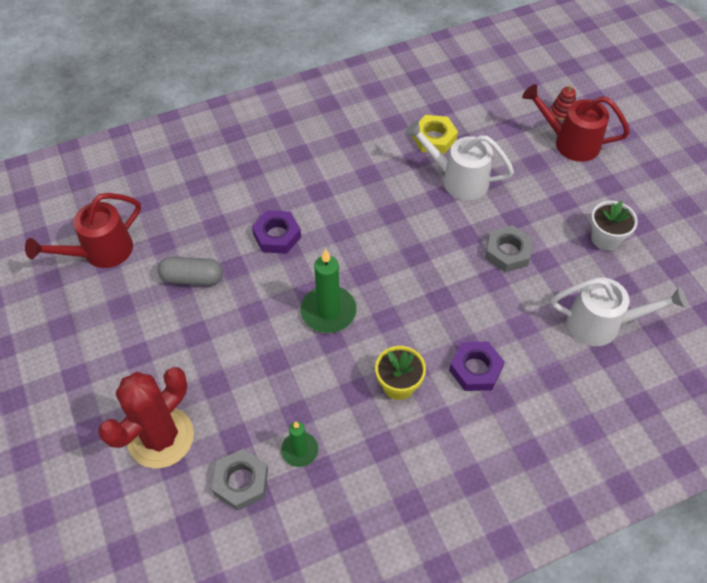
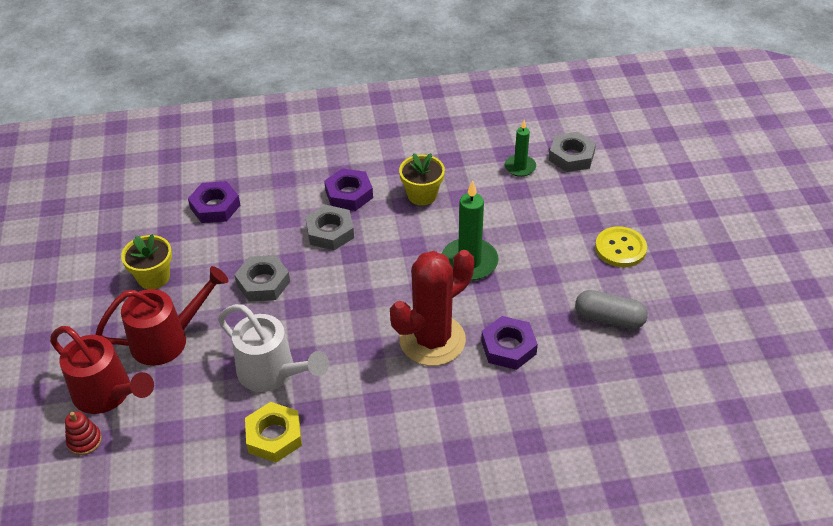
camera: 165 degrees left, 10 degrees down
red watering can [25,193,141,268] -> red watering can moved to [95,266,229,366]
red cactus [98,367,194,468] -> red cactus moved to [390,250,474,366]
white watering can [551,278,687,346] -> purple nut [188,181,240,223]
white flower pot [591,200,638,251] -> yellow flower pot [121,234,172,289]
none -> grey nut [305,205,354,250]
none -> yellow button [595,226,647,267]

